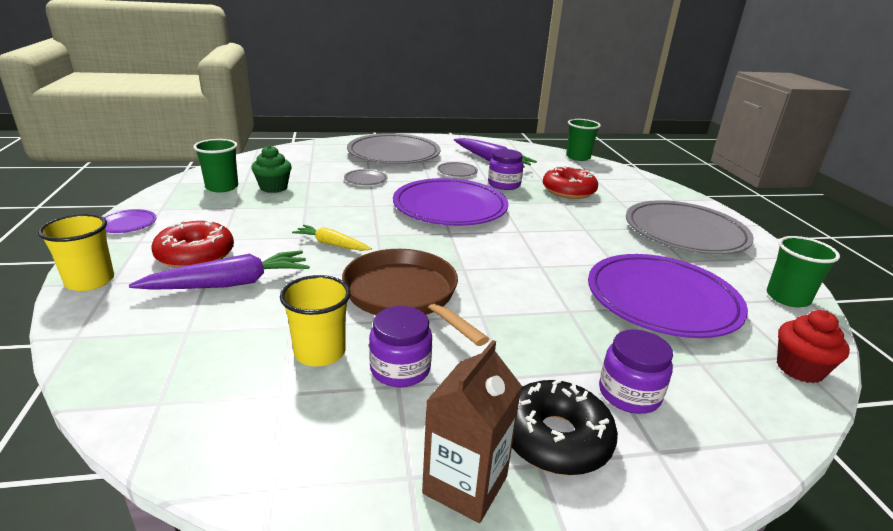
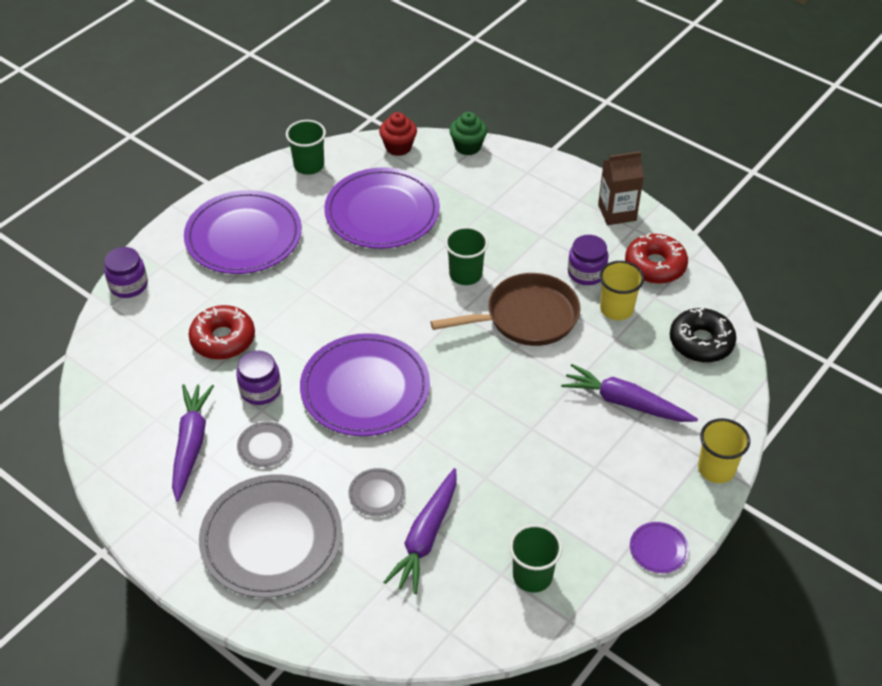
camera: 130 degrees left, 20 degrees up
red donut [151,221,234,268] -> red donut moved to [625,233,688,284]
green cupcake [251,145,292,193] -> green cupcake moved to [449,112,487,155]
yellow carrot [292,225,372,251] -> none
brown pan [342,249,489,346] -> brown pan turned 120 degrees counterclockwise [430,273,581,346]
black donut [512,379,618,475] -> black donut moved to [670,308,737,363]
green cup [566,119,601,161] -> green cup moved to [445,227,488,285]
purple jar [599,329,673,414] -> purple jar moved to [104,247,148,298]
grey plate [626,200,754,255] -> purple plate [184,190,302,274]
none -> purple carrot [383,468,457,594]

